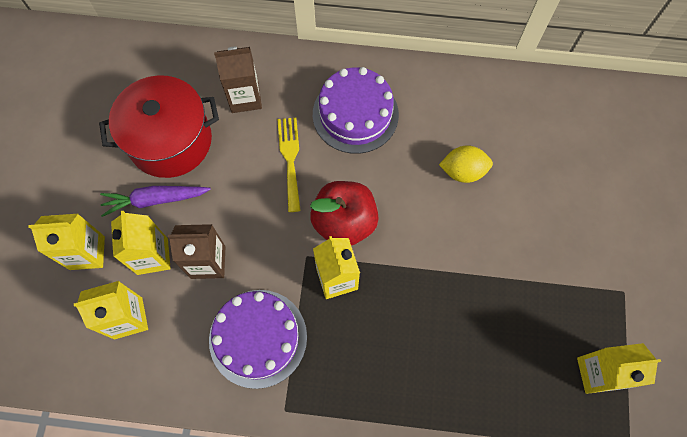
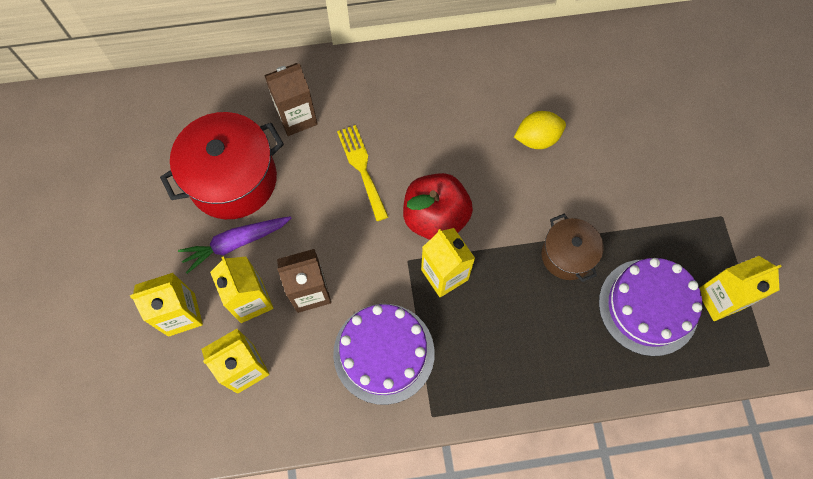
camera: 15 degrees left, 0 degrees up
purple cake [313,67,399,154] -> purple cake moved to [599,258,703,356]
none -> brown pot [542,214,603,282]

